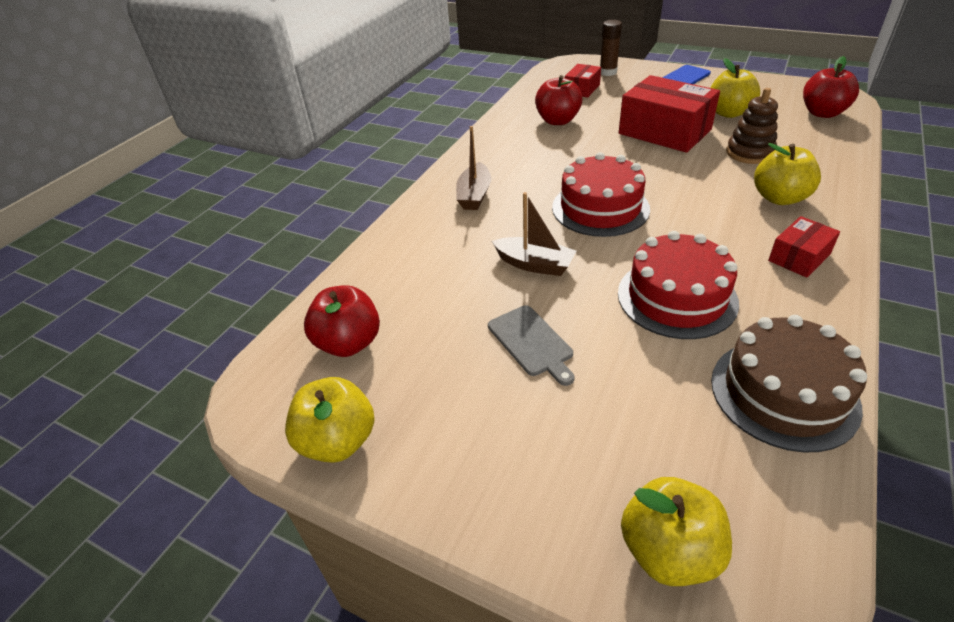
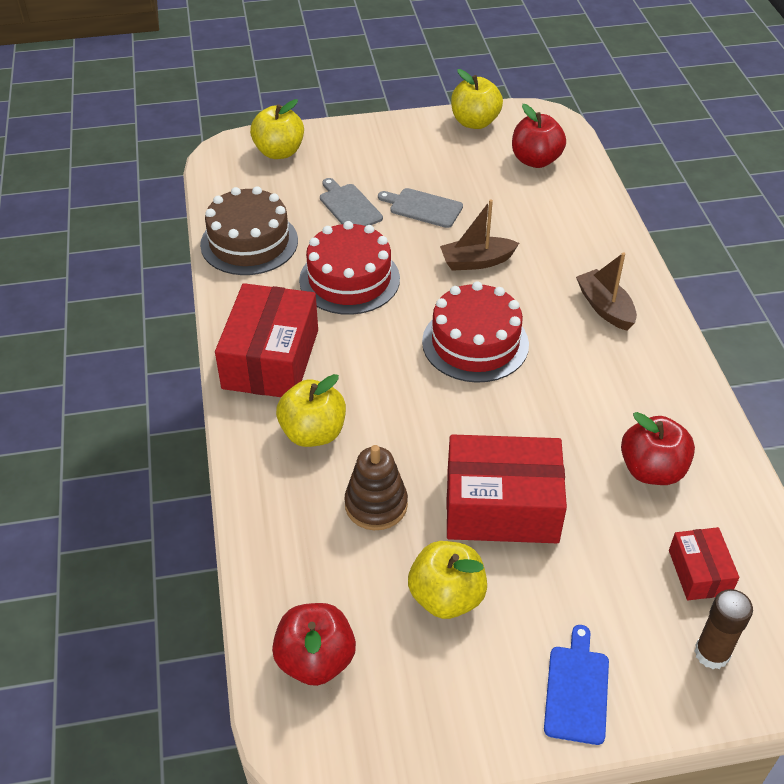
camera: 140 degrees right, 5 degrees up
red box [768,216,840,278] -> red box [215,283,318,397], size x1.94
none -> grey cutting board [320,178,383,226]

